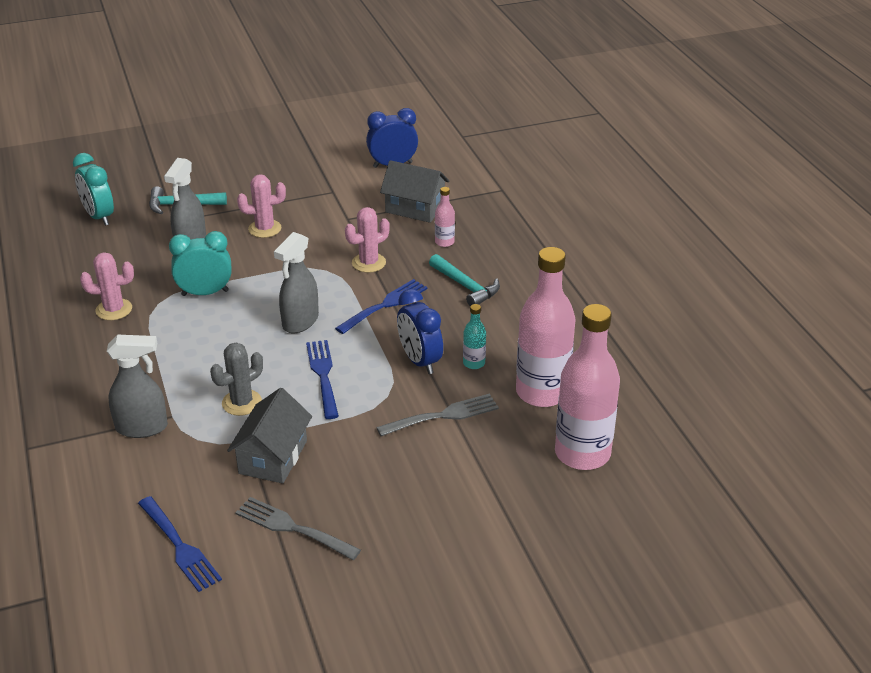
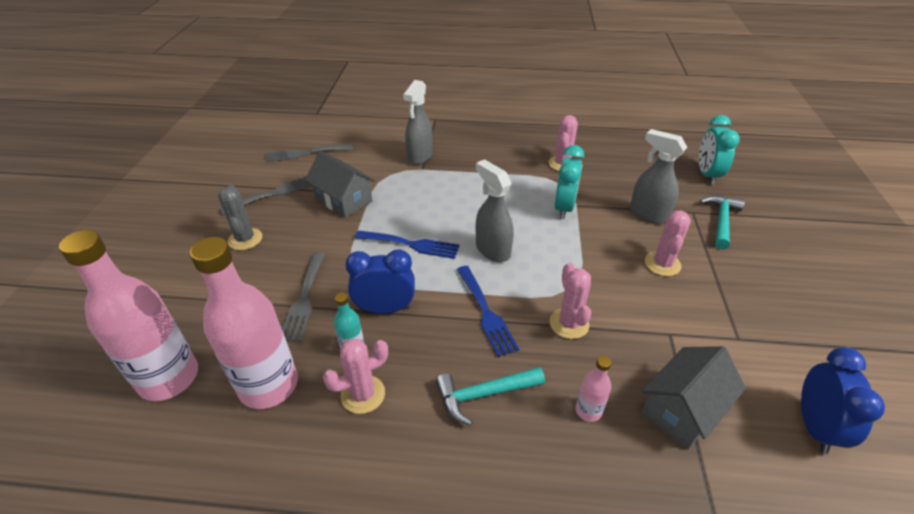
camera: 115 degrees right, 5 degrees up
turquoise clock [73,153,114,226] -> turquoise clock turned 75 degrees counterclockwise [699,115,740,185]
blue fork [138,496,222,592] -> grey fork [266,144,353,162]
grey cactus [210,342,263,416] -> grey cactus moved to [218,185,262,250]
none -> pink cactus [323,339,388,414]

